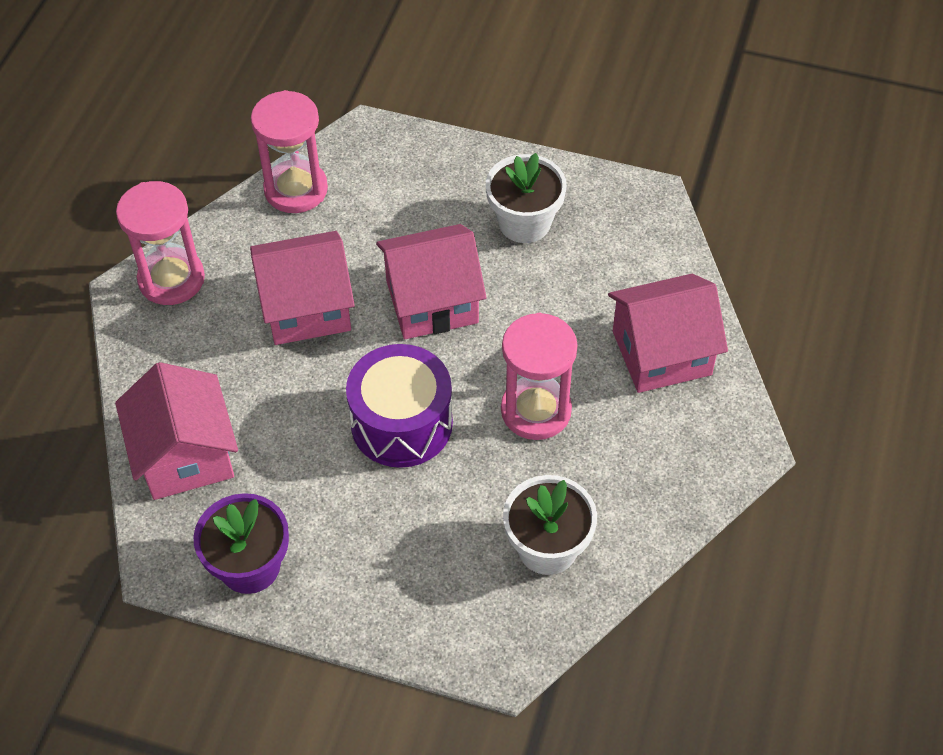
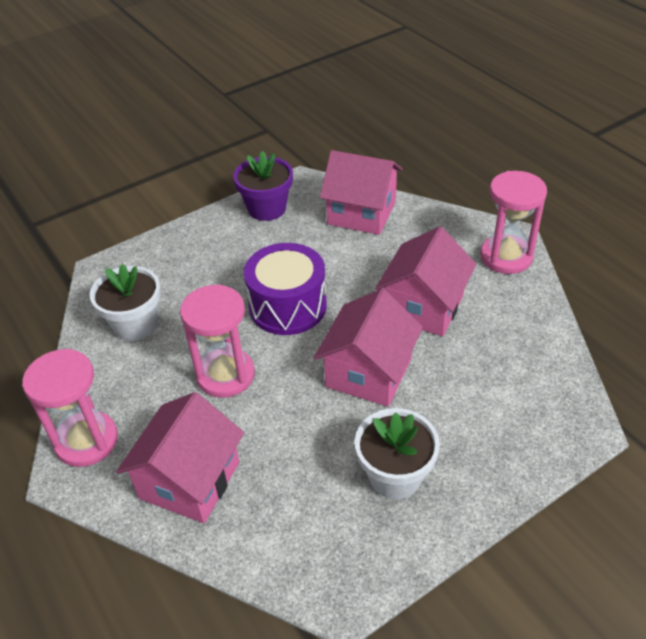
camera: 130 degrees right, 10 degrees down
pink hourglass [251,90,328,213] -> pink hourglass moved to [22,349,118,467]

